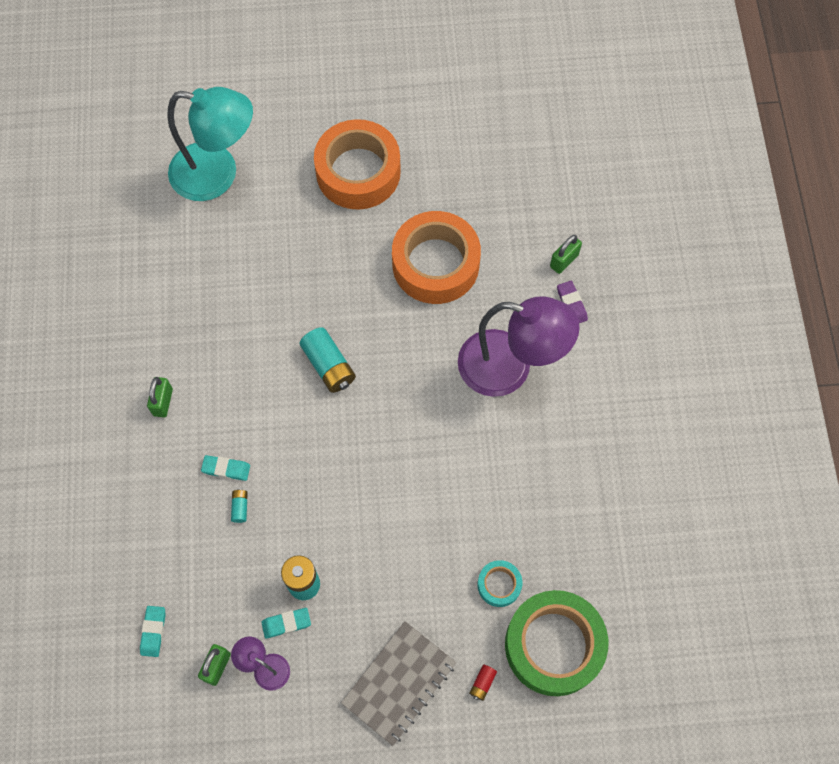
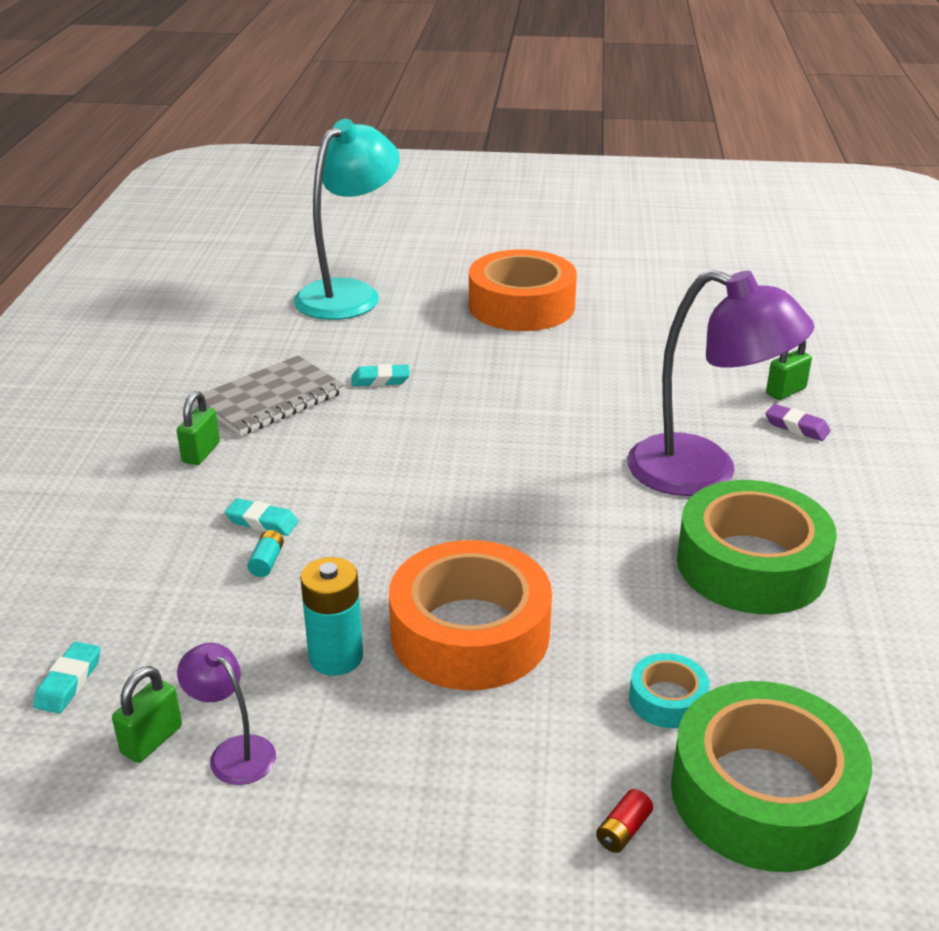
camera: 10 degrees right, 35 degrees down
turquoise lamp [167,87,253,201] -> turquoise lamp turned 75 degrees counterclockwise [294,119,400,320]
turquoise eraser [261,608,311,639] -> turquoise eraser moved to [351,364,410,386]
turquoise battery [300,327,356,393] -> none
grey notebook [341,621,457,746] -> grey notebook moved to [196,355,344,436]
orange tape [392,211,481,304] -> orange tape moved to [389,540,552,690]
purple eraser [557,281,588,323] -> purple eraser turned 45 degrees counterclockwise [765,404,831,441]
none -> green tape [677,480,837,614]

